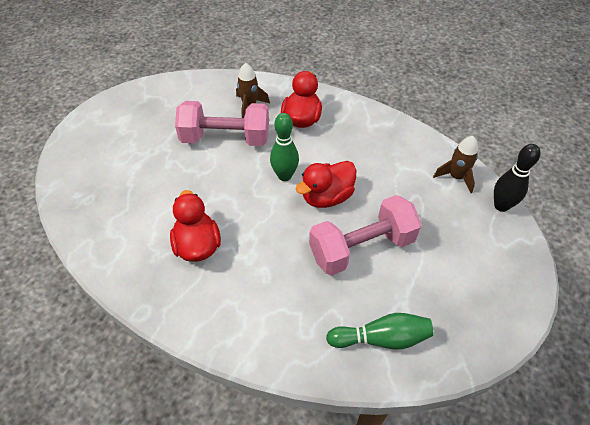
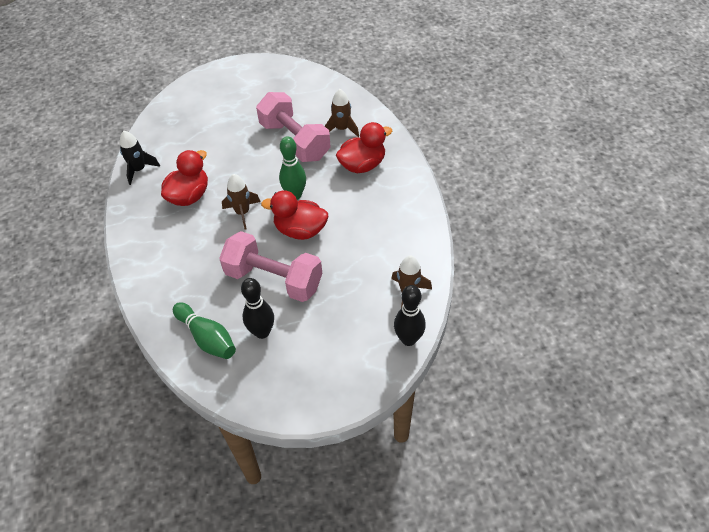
camera: 50 degrees right, 0 degrees up
none -> black rocket [120,131,160,185]
none -> brown rocket [222,174,261,229]
none -> black bowling pin [241,278,274,339]

